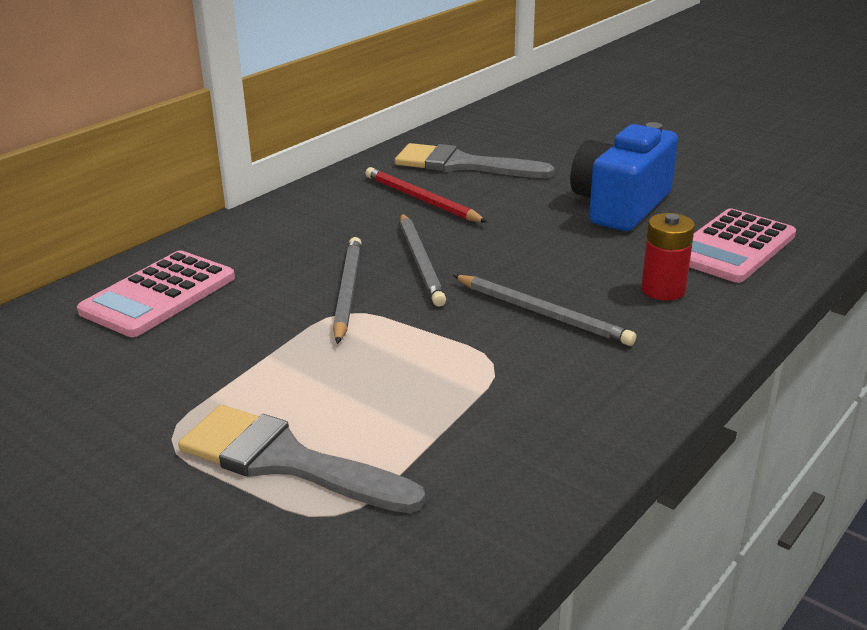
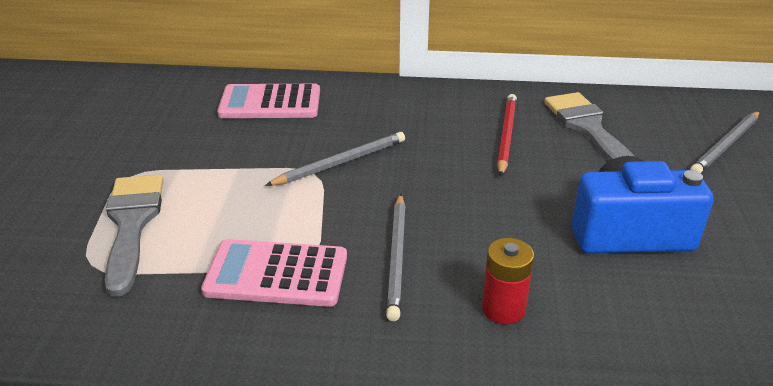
camera: 55 degrees right, 5 degrees up
grey pencil [400,214,446,306] -> grey pencil moved to [690,111,760,173]
pink calculator [689,208,796,283] -> pink calculator moved to [201,239,347,307]

